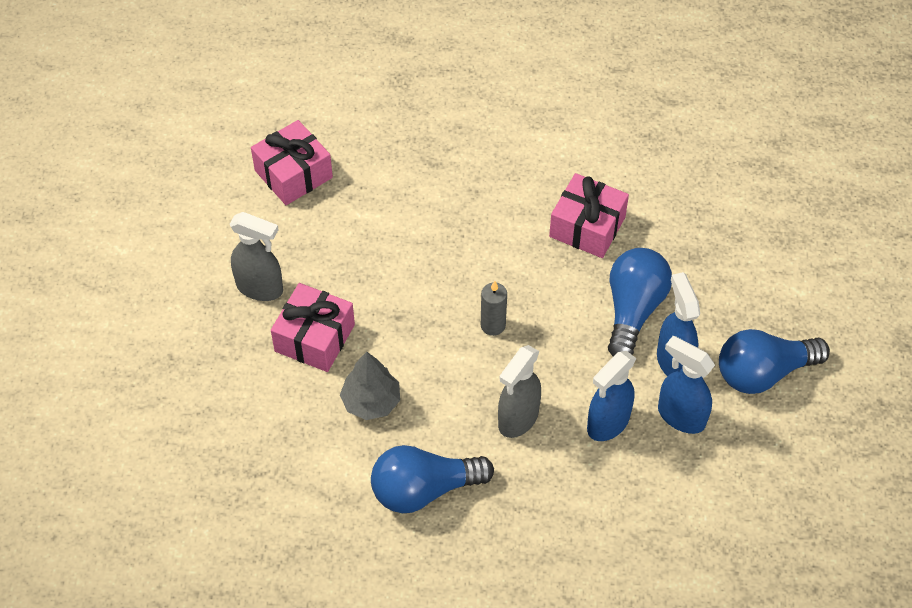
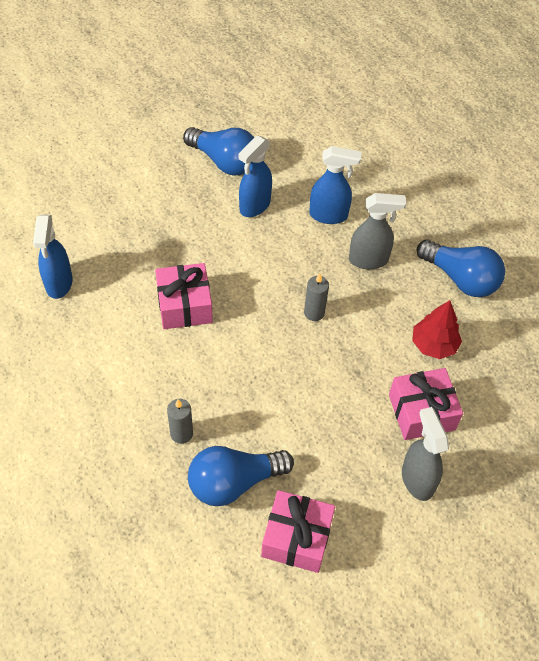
camera: 130 degrees left, 0 degrees up
grey tree [340,352,400,420] -> red tree [412,300,462,359]
blue light bulb [608,248,672,357] -> blue light bulb moved to [188,446,294,506]
blue spray bottle [658,336,715,434] -> blue spray bottle moved to [33,215,73,299]
none -> grey candle [167,399,193,444]

